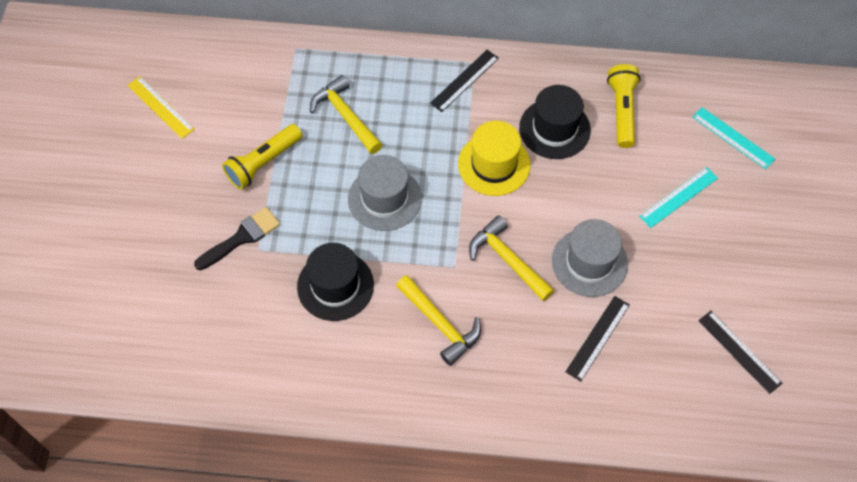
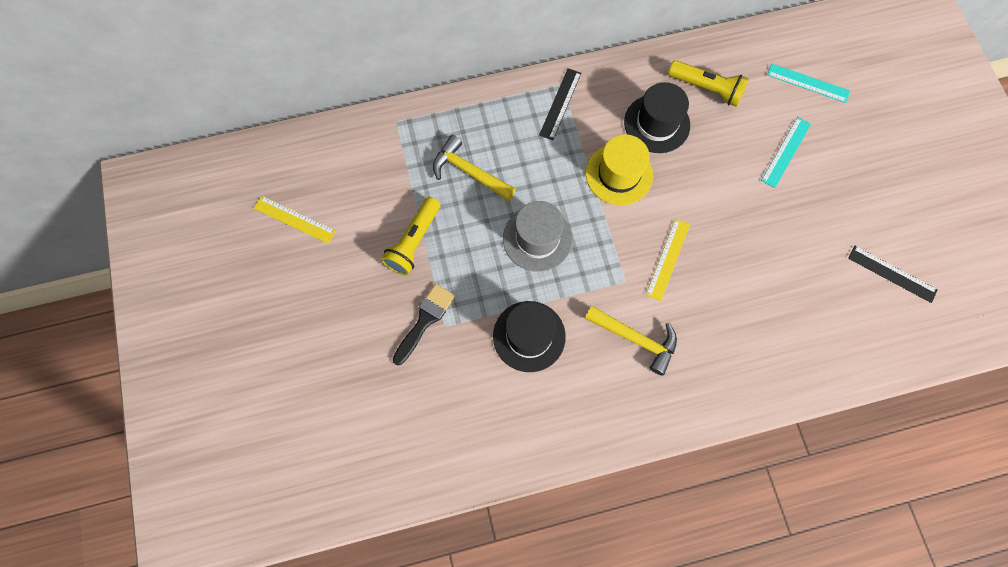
camera: 20 degrees left, 10 degrees up
yellow hammer [469,215,555,302] -> yellow ruler [646,219,690,301]
grey hat [552,219,628,297] -> none
black ruler [566,296,630,382] -> none
yellow flashlight [607,64,641,148] -> yellow flashlight turned 135 degrees clockwise [668,60,749,107]

